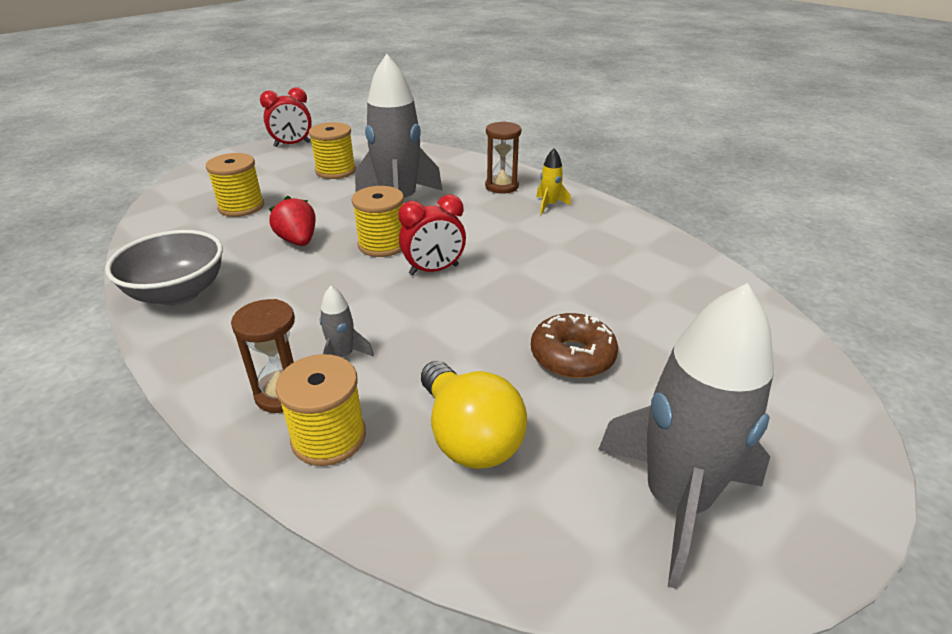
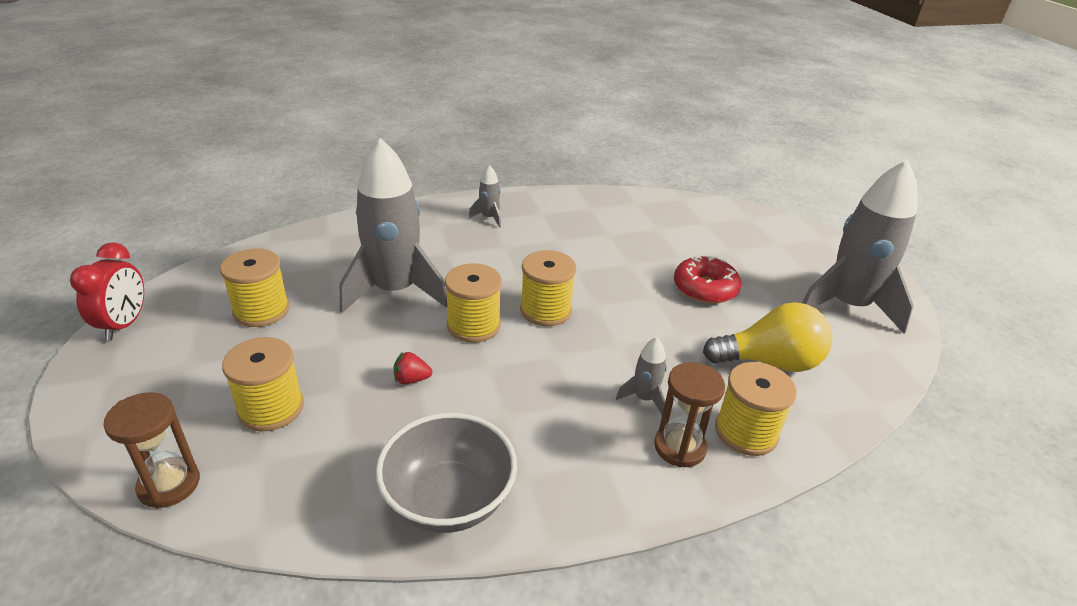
camera: 65 degrees left, 0 degrees up
red strawberry [269,196,316,246] -> red strawberry [394,352,432,384], size x0.59
red clock [398,194,466,275] -> yellow spool [520,250,576,326]
brown hourglass [485,121,521,194] -> brown hourglass moved to [103,392,200,509]
brown donut [531,313,618,378] -> red donut [674,255,741,304]
yellow rocket [536,148,571,214] -> grey rocket [468,165,501,228]

